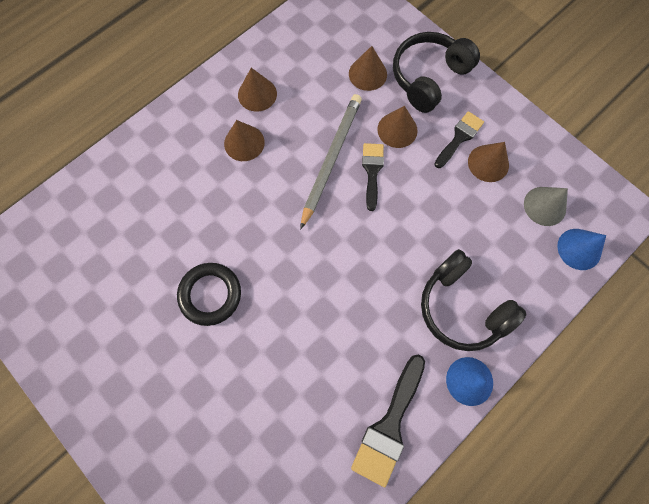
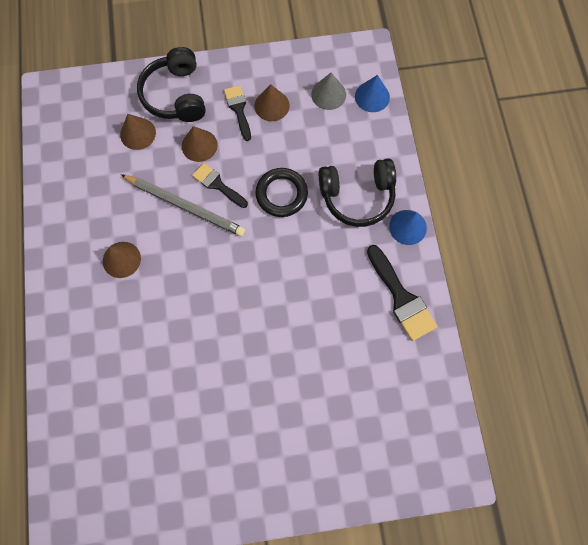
camera: 55 degrees left, 0 degrees up
black ring [177,263,241,326] -> black ring moved to [255,168,308,217]
brown cone [238,68,277,112] -> none
grey pencil [300,94,362,230] -> grey pencil turned 150 degrees clockwise [121,174,246,237]

